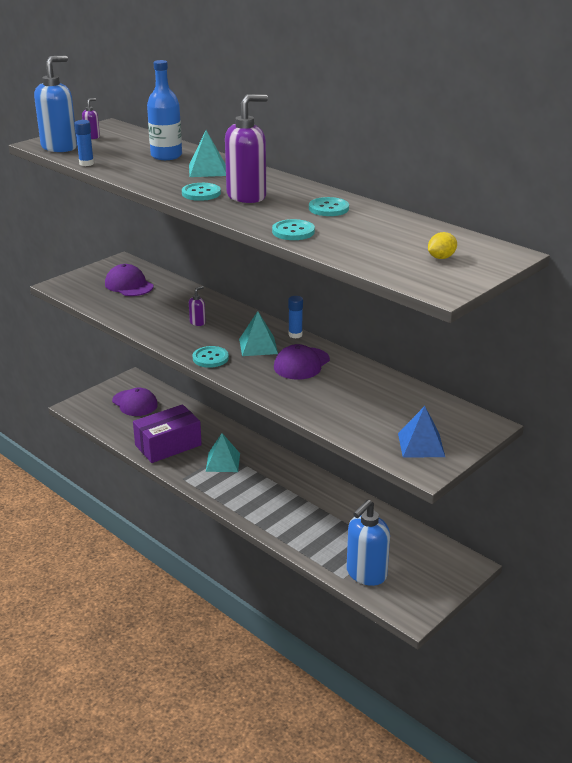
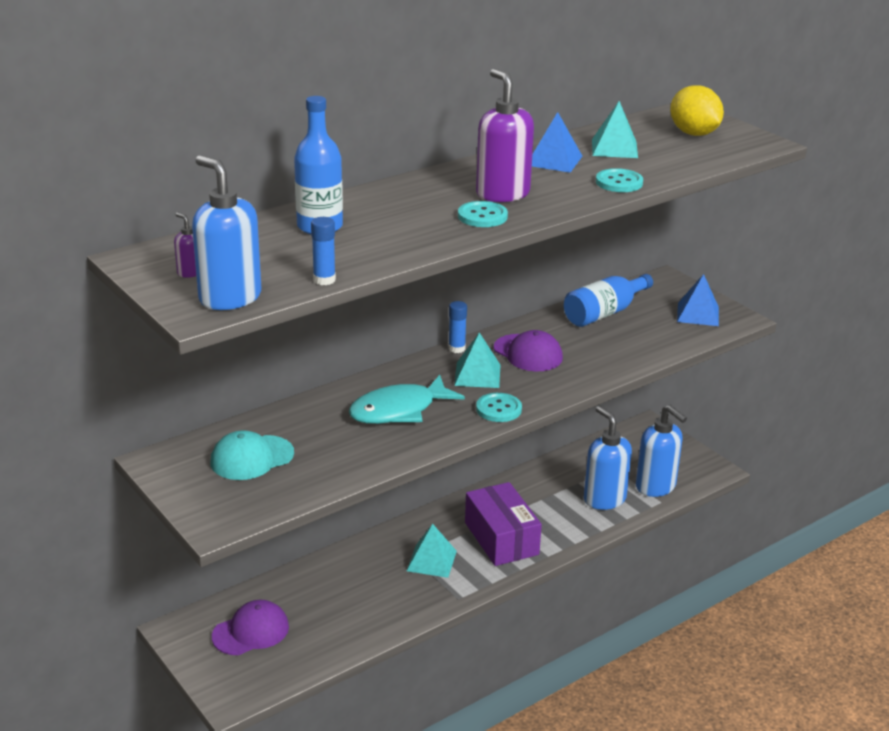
camera: 80 degrees left, 0 degrees up
purple cap [105,264,153,296] -> turquoise cap [211,430,294,480]
purple box [133,404,202,463] -> purple box moved to [465,482,542,566]
turquoise pyramid [189,130,226,177] -> turquoise pyramid moved to [592,101,638,158]
purple soap dispenser [189,286,206,326] -> turquoise fish [349,375,465,424]
turquoise button [309,197,349,216] -> blue pyramid [532,112,582,173]
yellow lemon [428,232,457,259] -> yellow lemon [670,85,724,136], size x1.92
none -> blue bottle [564,274,653,327]
none -> blue soap dispenser [584,406,632,510]

